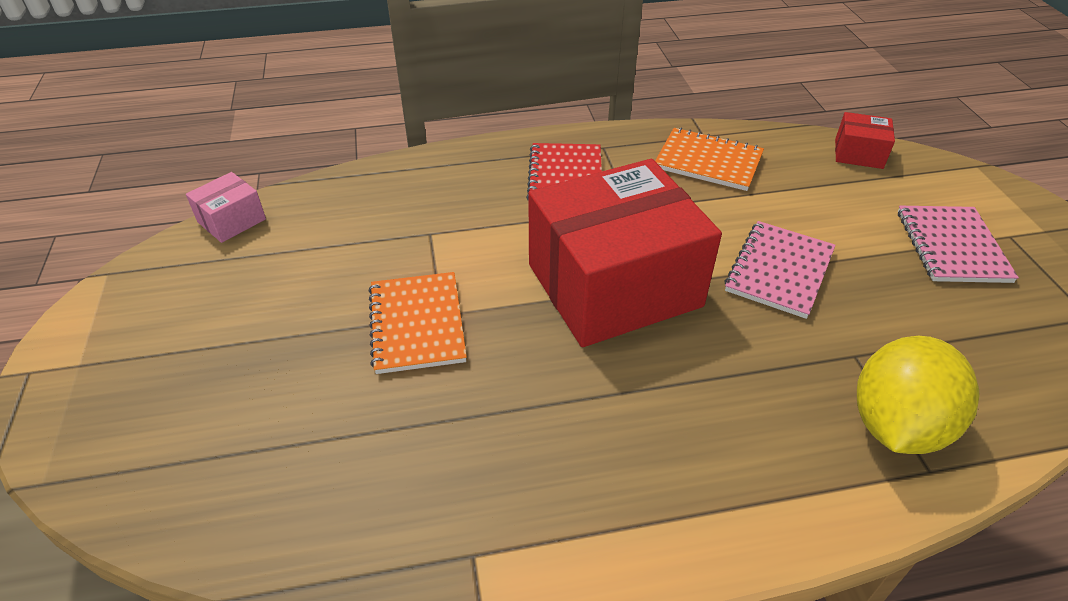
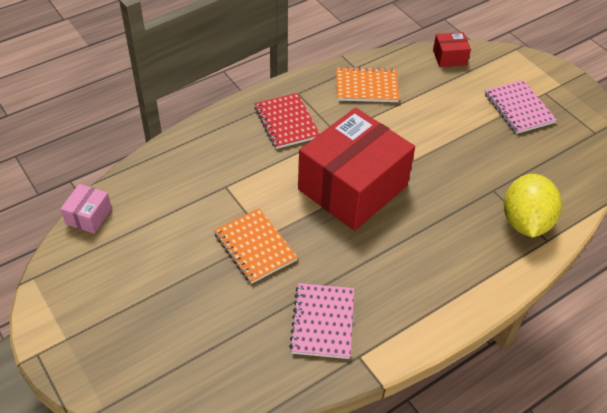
camera: 25 degrees left, 5 degrees up
pink notebook [725,221,836,319] -> pink notebook moved to [289,283,354,359]

